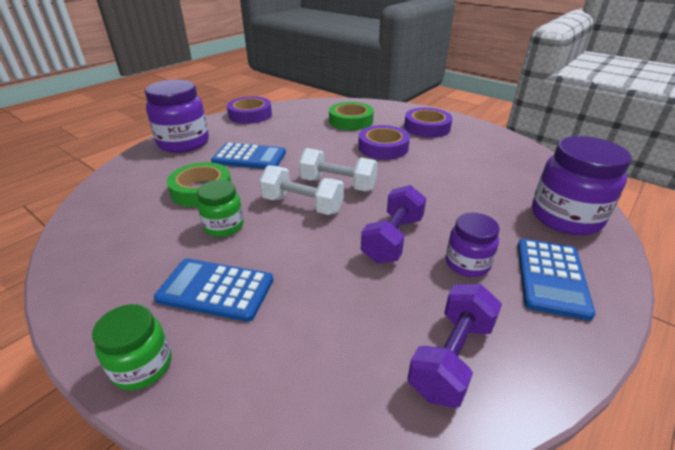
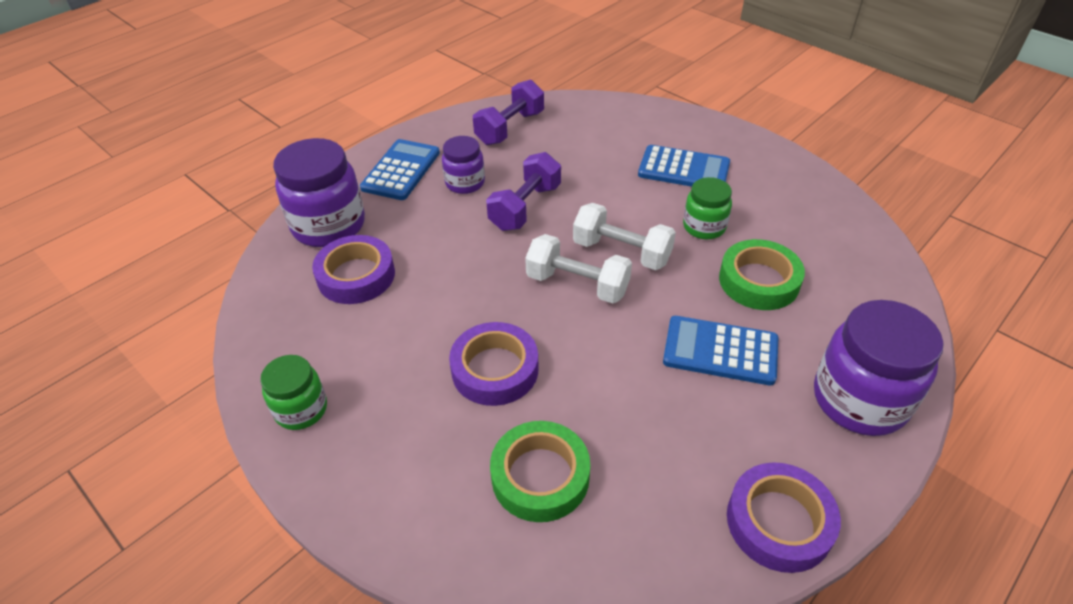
camera: 175 degrees left, 10 degrees up
green jar [92,304,171,390] -> green jar moved to [260,355,327,430]
purple tape [404,108,452,138] -> purple tape moved to [312,235,395,304]

